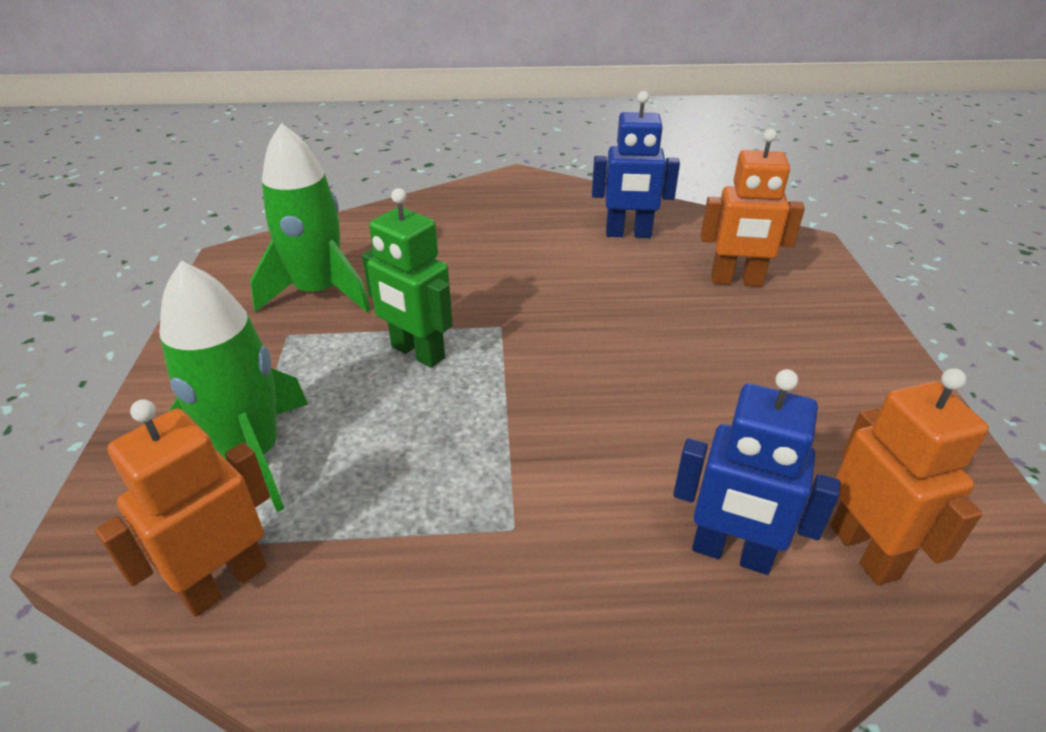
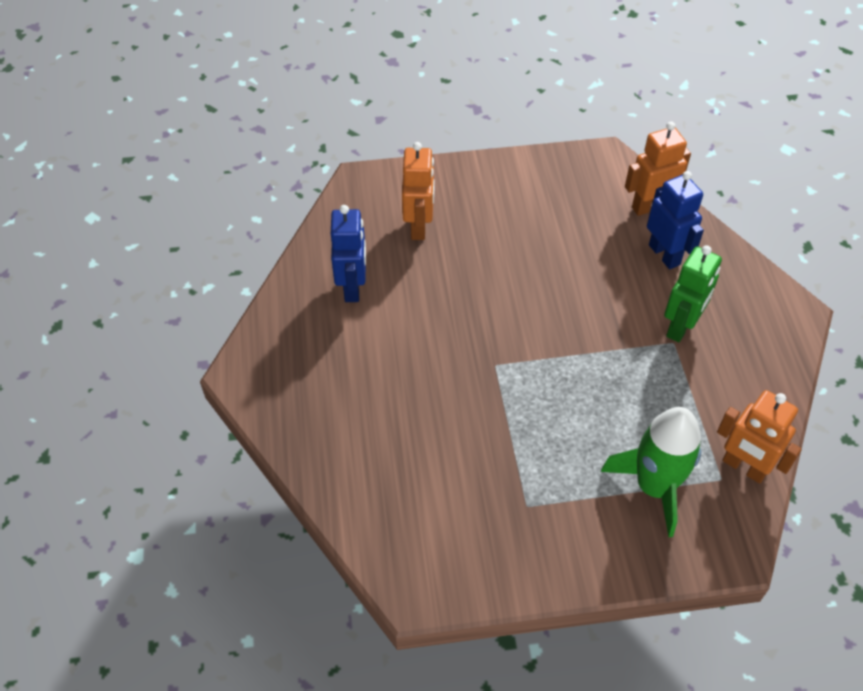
camera: 95 degrees left, 15 degrees up
green rocket [250,123,371,312] -> none
green robot [362,188,453,368] -> green robot moved to [664,245,722,342]
blue robot [673,369,841,575] -> blue robot turned 45 degrees counterclockwise [647,171,704,269]

